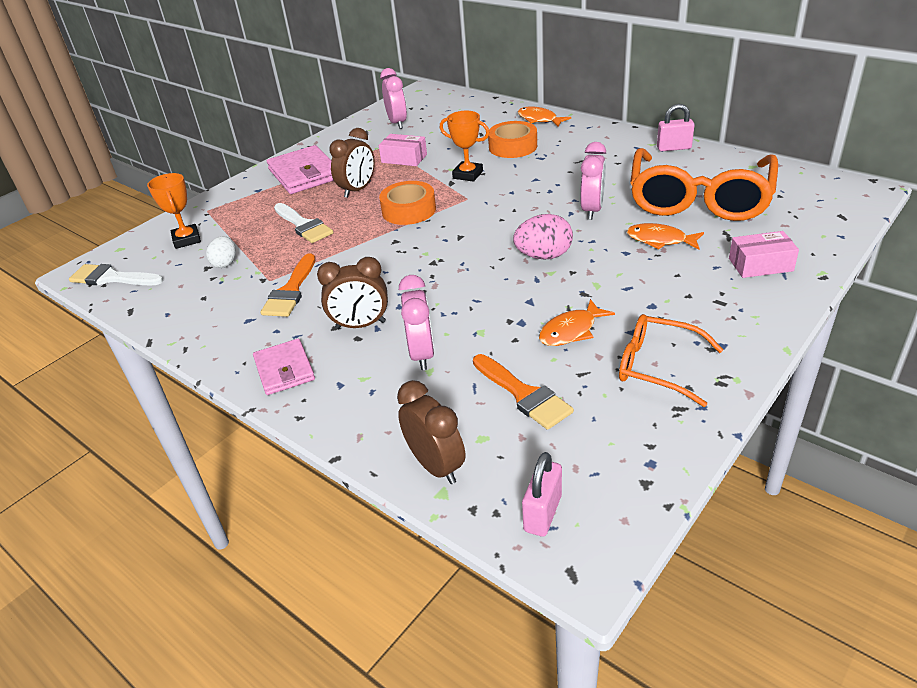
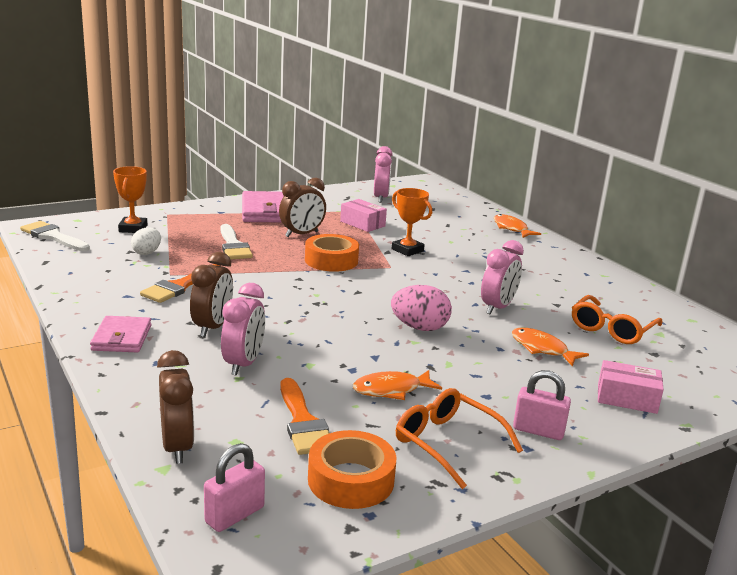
camera: 15 degrees right, 15 degrees down
brown clock [317,257,388,329] -> brown clock turned 90 degrees counterclockwise [190,252,233,337]
orange tape [488,121,537,158] -> orange tape moved to [308,430,396,509]
orange glasses [630,148,778,221] -> orange glasses [572,295,662,344], size x0.53
pink padlock [657,104,694,151] -> pink padlock moved to [513,370,571,440]

